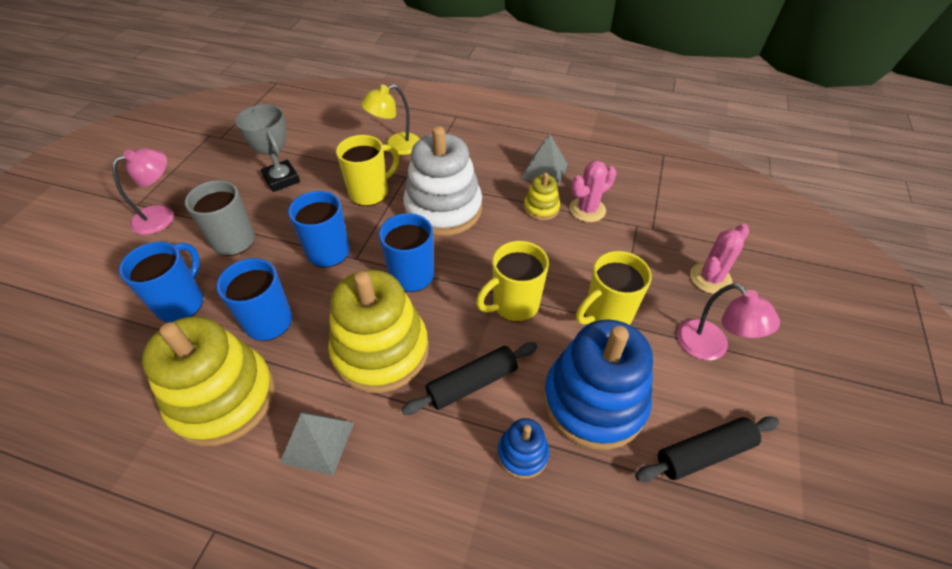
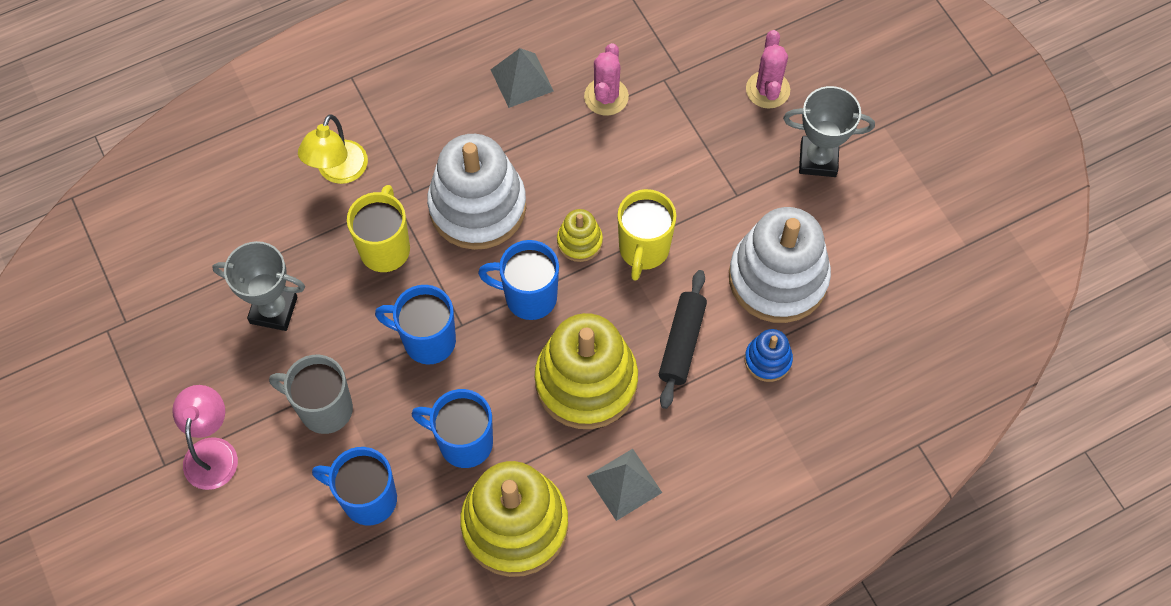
camera: 45 degrees left, 15 degrees up
blue mug [119,242,203,323] -> blue mug turned 45 degrees counterclockwise [312,447,397,525]
yellow stacking toy [524,173,560,221] -> yellow stacking toy moved to [557,209,603,262]
blue stacking toy [543,319,653,450] -> white stacking toy [729,207,831,323]
yellow mug [576,251,652,325] -> none
black rolling pin [635,416,779,482] -> none
pink lamp [677,283,780,360] -> grey trophy [783,86,875,177]

